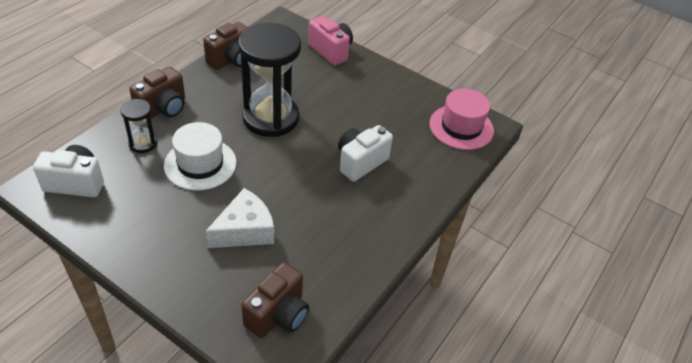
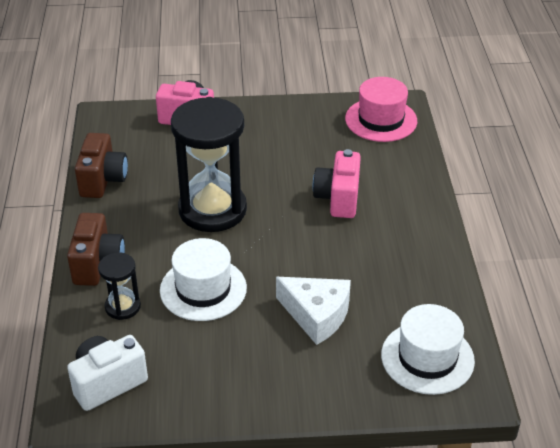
camera: 35 degrees left, 5 degrees down
white cheese [205,188,274,248] -> white cheese turned 105 degrees clockwise [276,277,351,345]
brown camera [241,262,309,338] -> white hat [381,304,475,395]
white camera [338,125,393,182] -> pink camera [313,149,361,218]

